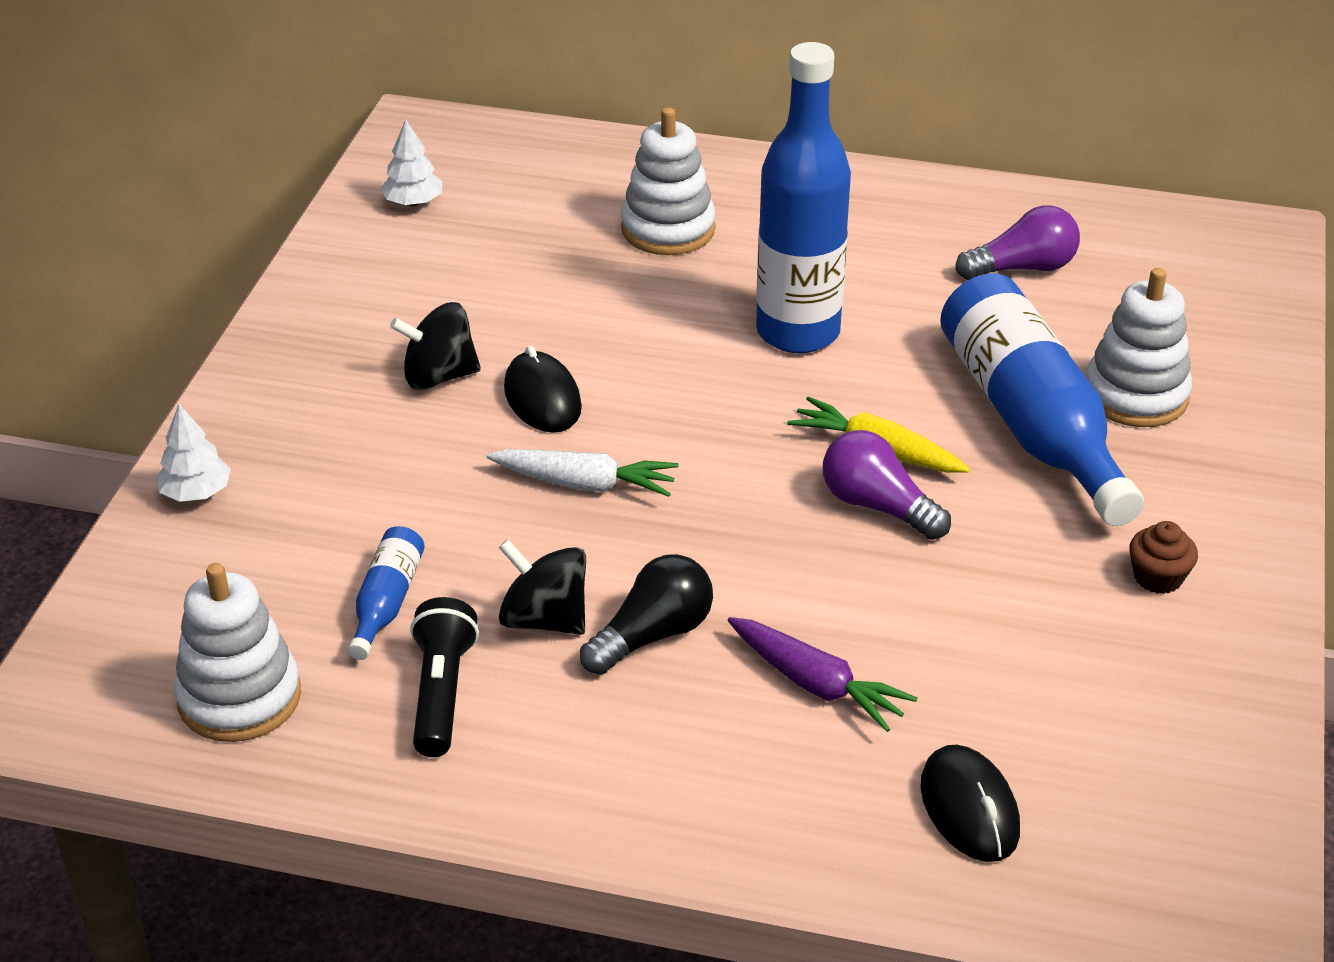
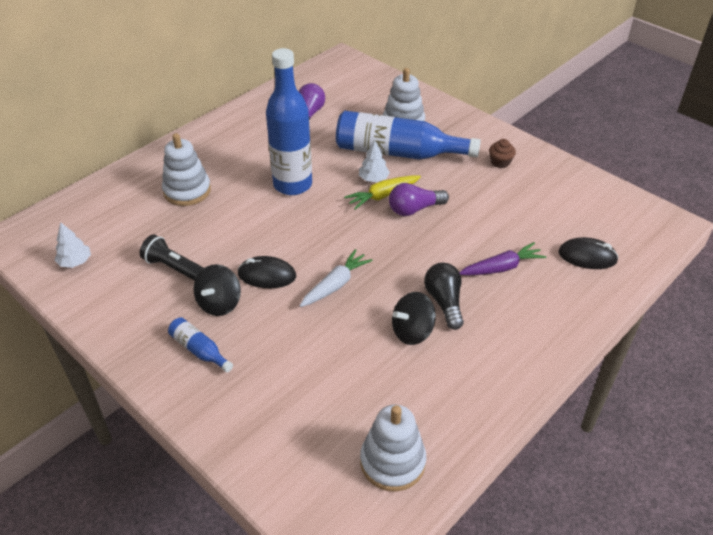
camera: 60 degrees left, 5 degrees up
white tree [156,404,231,502] -> white tree moved to [359,140,390,182]
blue bottle [348,526,425,660] -> blue bottle moved to [168,317,233,372]
black flashlight [410,597,479,757] -> black flashlight moved to [140,234,204,281]

